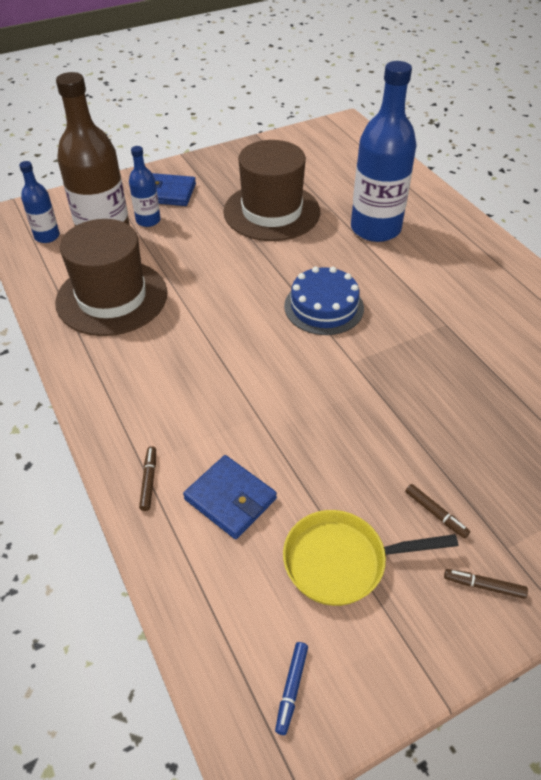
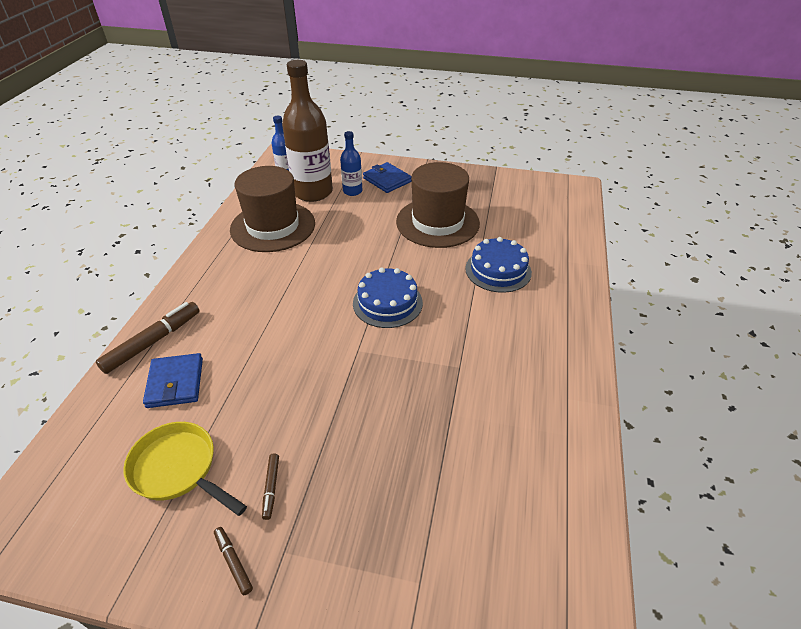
camera: 40 degrees right, 5 degrees down
brown marker [139,446,156,511] -> brown marker [96,302,199,374], size x2.00
blue marker [275,642,308,735] -> none
blue bottle [351,61,417,242] -> blue cake [465,237,532,293]

